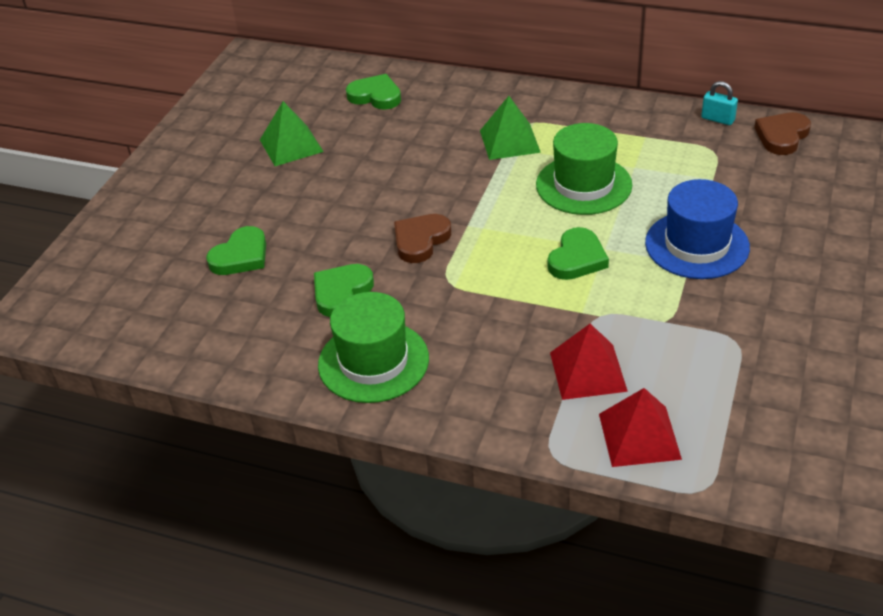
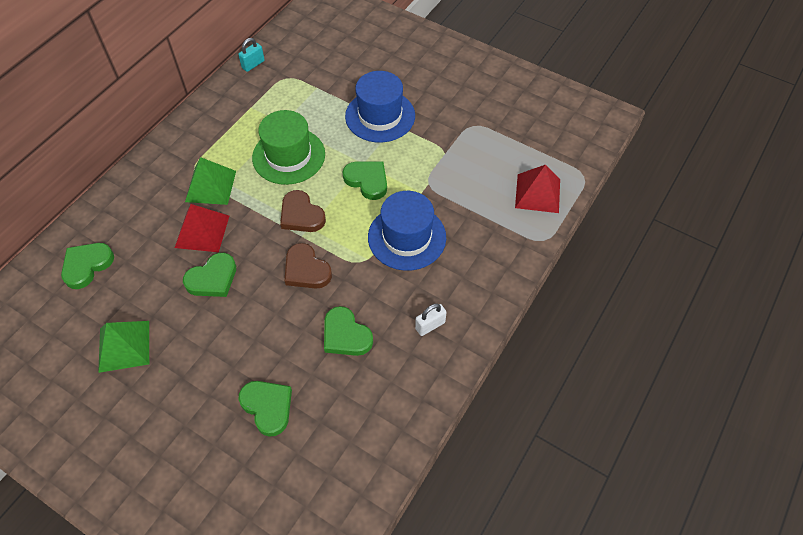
camera: 80 degrees left, 15 degrees up
green hat [318,292,429,403] -> white padlock [415,303,446,336]
red pyramid [550,324,628,400] -> red pyramid moved to [175,204,229,252]
brown heart [754,112,811,155] -> brown heart moved to [280,190,326,232]
none -> green heart [183,253,236,297]
none -> blue hat [368,191,446,271]

